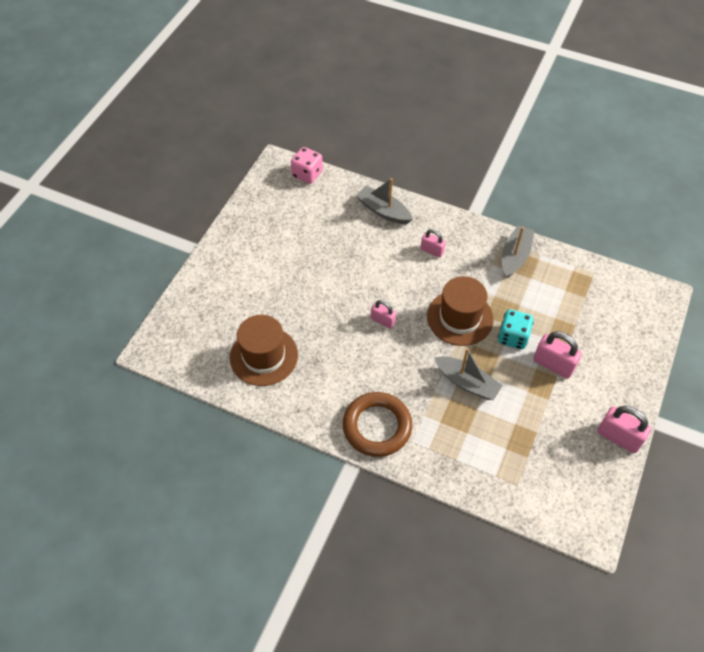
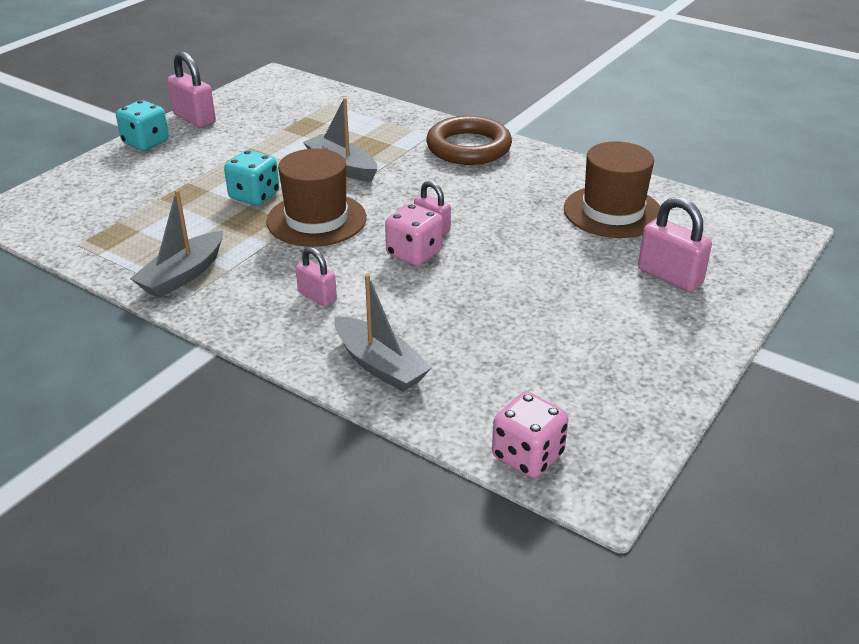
camera: 170 degrees left, 20 degrees down
pink padlock [533,331,582,379] -> pink padlock moved to [638,197,712,292]
none -> turquoise dice [116,100,169,151]
none -> pink dice [385,204,442,266]

